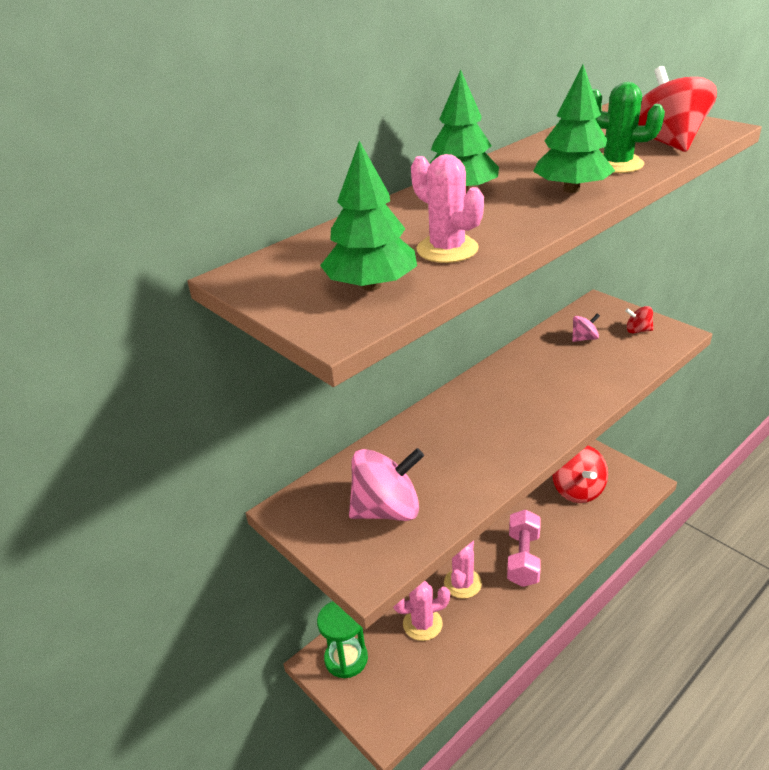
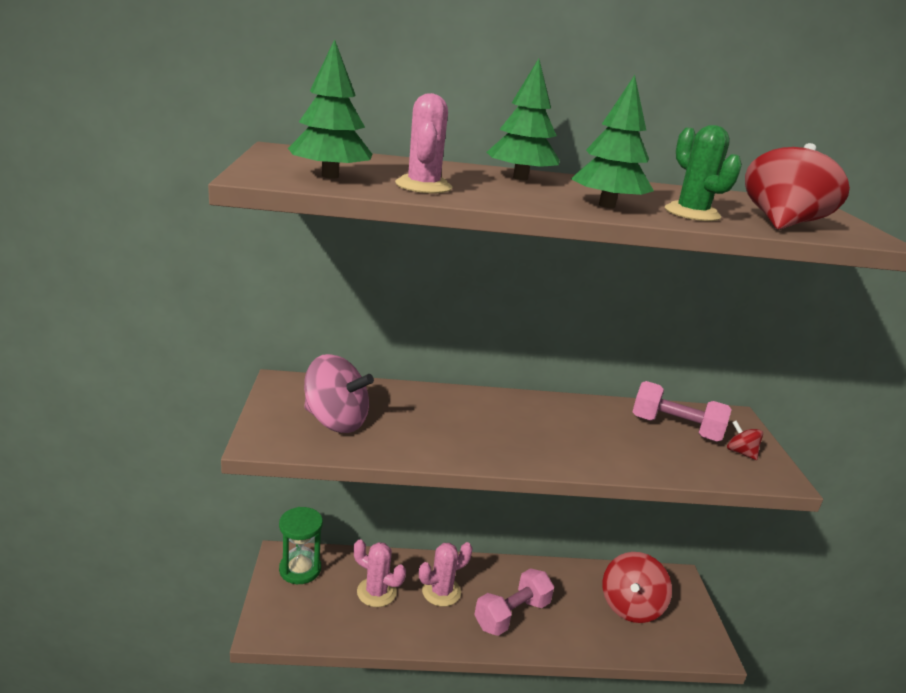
camera: 35 degrees right, 10 degrees down
pink spinning top [572,313,600,342] -> pink dumbbell [632,381,732,441]

